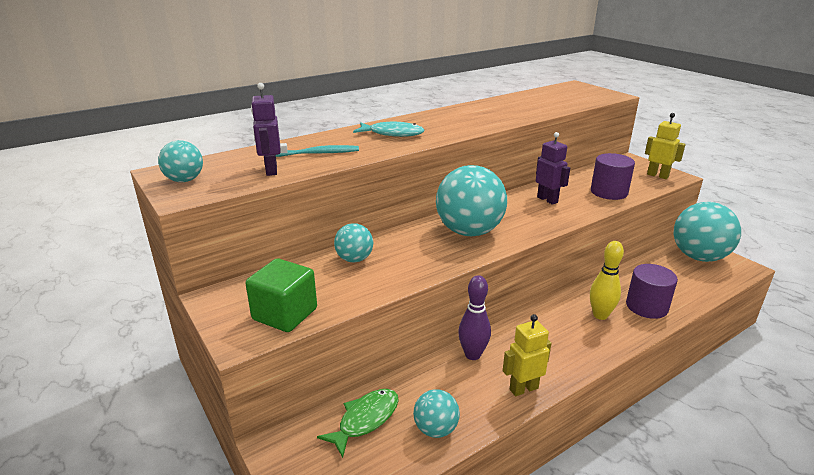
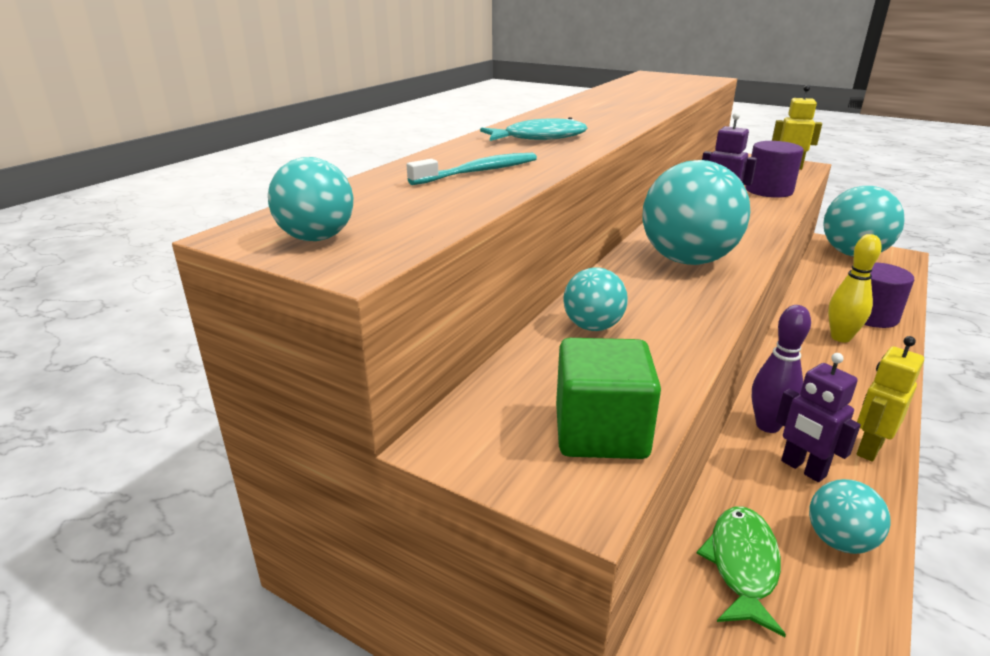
camera: 25 degrees left, 0 degrees up
purple robot [251,83,281,176] -> purple robot moved to [776,353,861,482]

